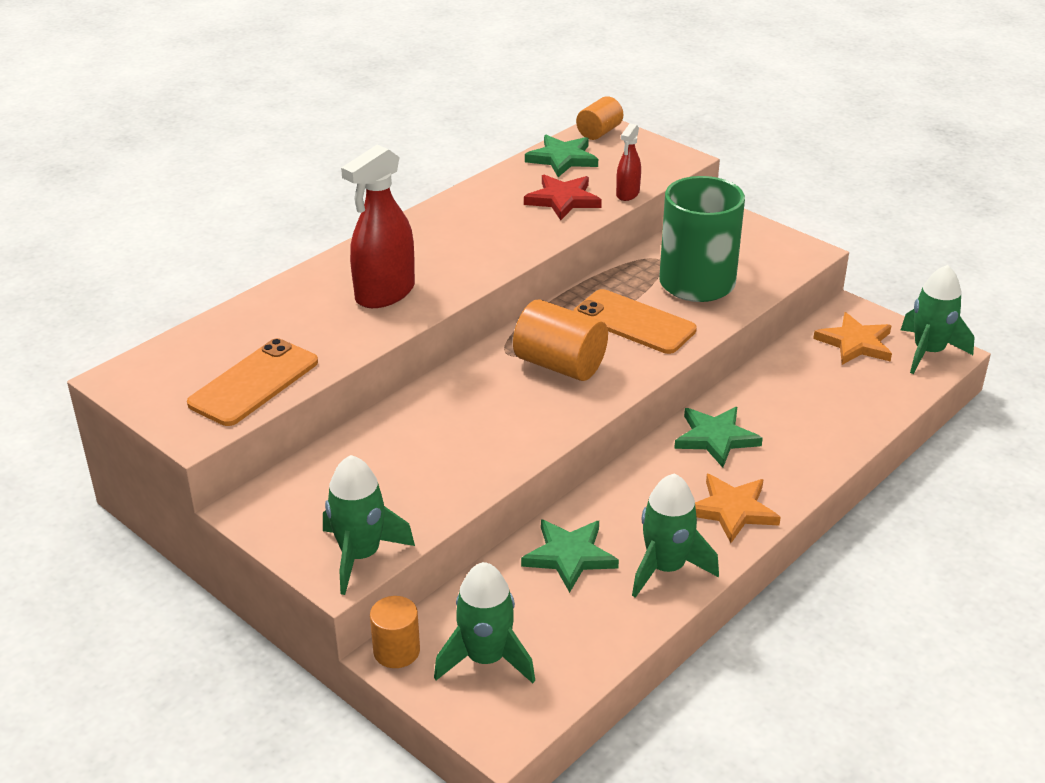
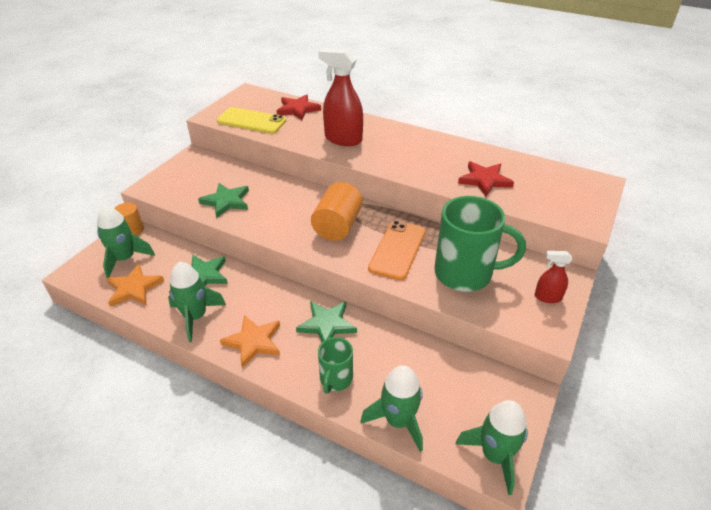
camera: 75 degrees right, 5 degrees up
orange phone [187,338,318,426] -> yellow phone [217,107,286,134]
green rocket [323,455,415,595] -> green rocket moved to [361,365,423,452]
green star [525,135,598,177] -> green star moved to [198,183,249,218]
orange cylinder [576,96,623,140] -> none
red spray bottle [616,124,641,201] -> red spray bottle moved to [535,251,572,303]
orange star [813,312,892,365] -> orange star moved to [106,264,164,307]
none -> red star [277,95,321,120]
none -> green mug [318,337,353,394]

